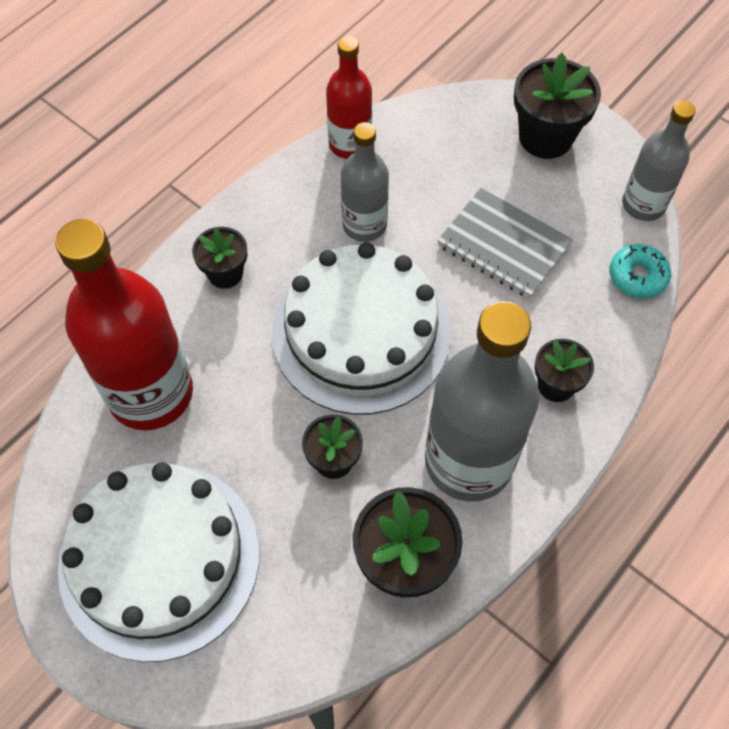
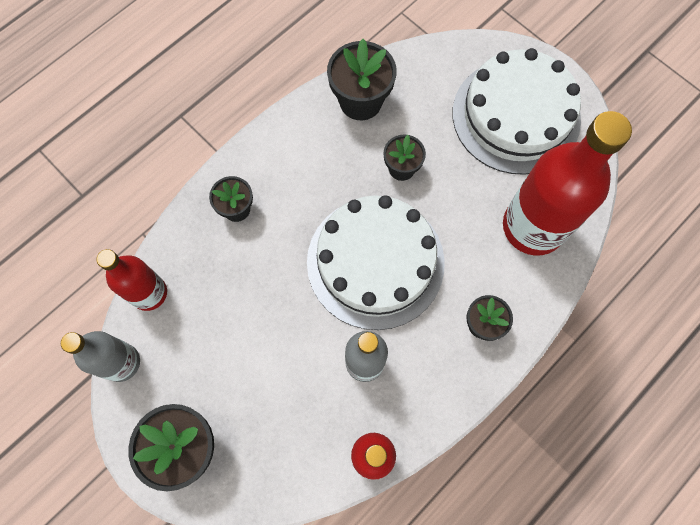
camera: 175 degrees left, 10 degrees up
grey bottle [425,301,539,502] -> none
grey notebook [437,188,573,299] -> none
turquoise donut [610,244,671,298] -> red bottle [96,249,167,311]

